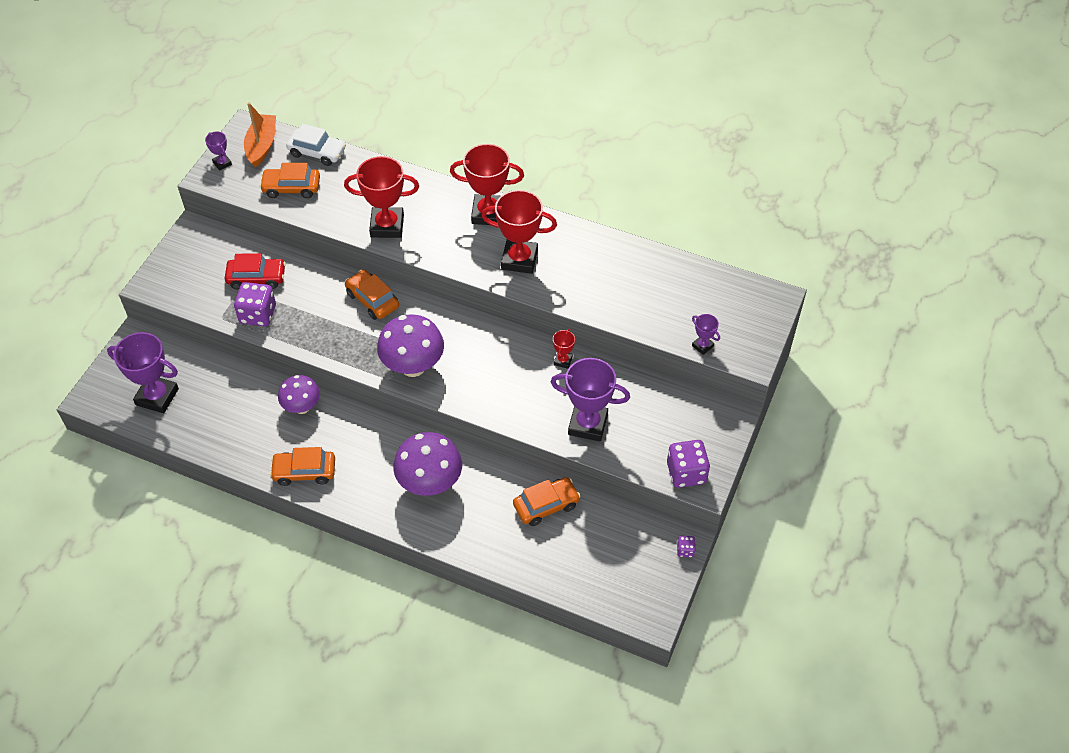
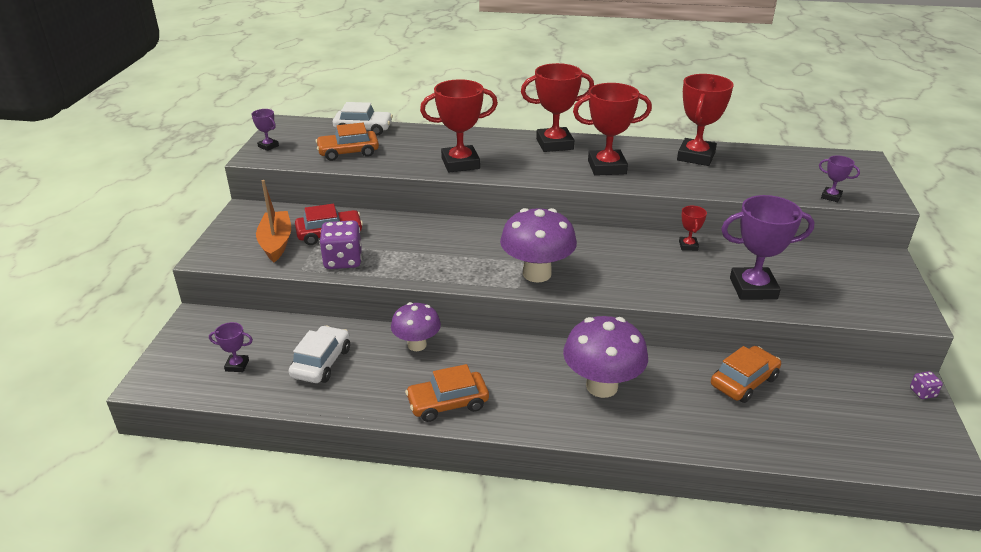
camera: 15 degrees left, 20 degrees down
purple trophy [107,332,179,413] -> purple trophy [209,322,253,372], size x0.47
orange boat [244,102,276,168] -> orange boat moved to [256,180,291,262]
orange car [345,270,399,320] -> none
purple dice [667,440,710,488] -> none
none -> white car [289,326,350,383]
none -> red trophy [677,74,734,166]

